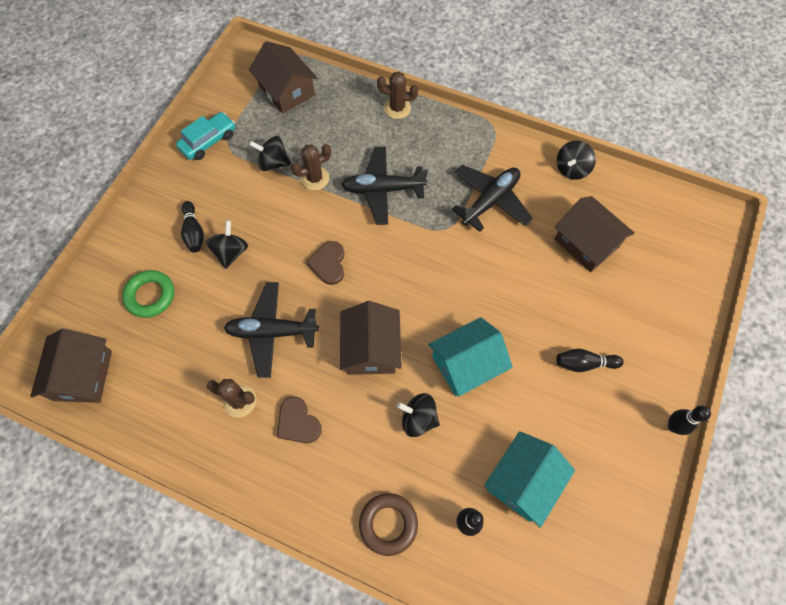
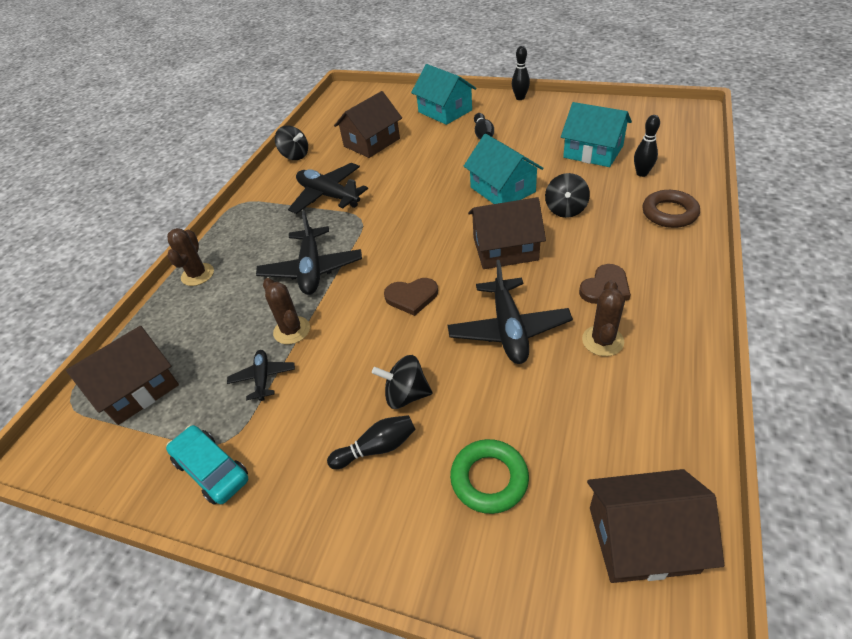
camera: 90 degrees left, 20 degrees down
black spinning top [249,136,291,171] -> black plane [227,350,295,401]
none -> turquoise house [411,64,476,125]

